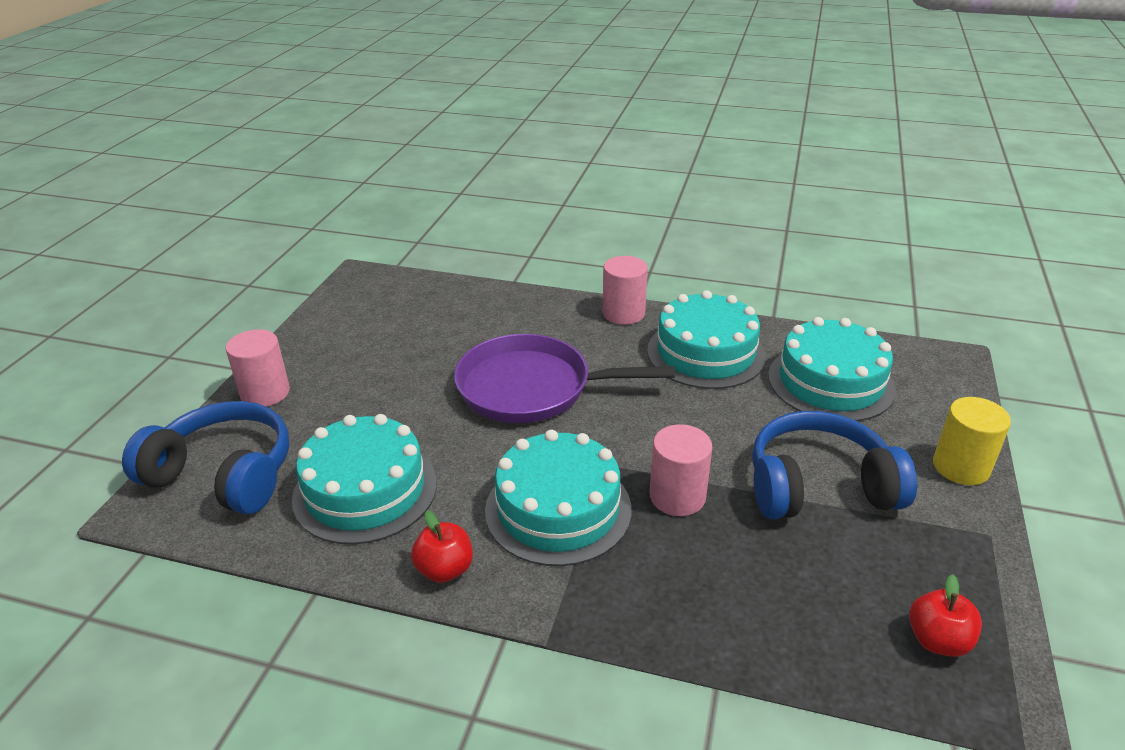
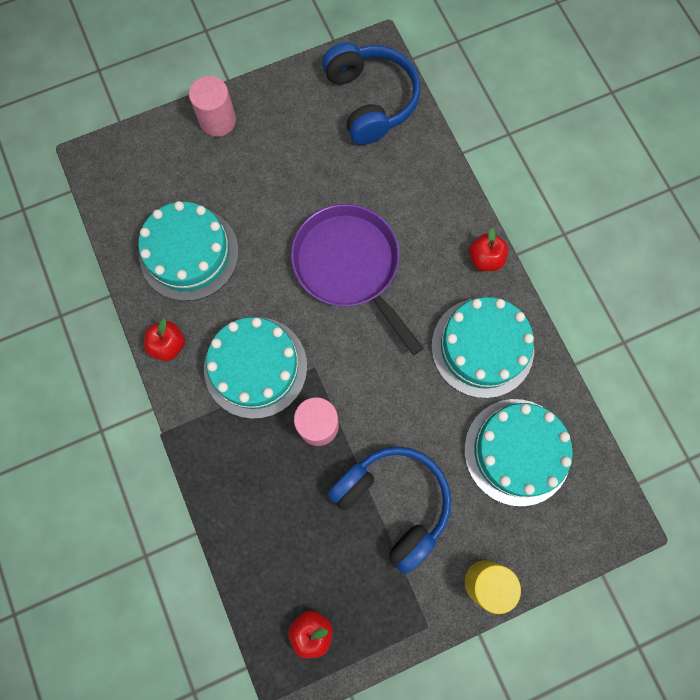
camera: 50 degrees right, 40 degrees up
blue headphones [122,401,289,515] -> blue headphones moved to [322,42,420,145]
pink cylinder [603,256,648,325] -> red apple [469,228,508,271]

